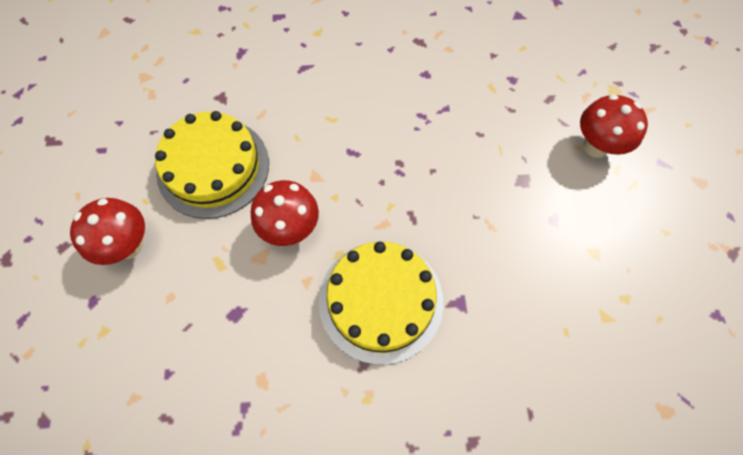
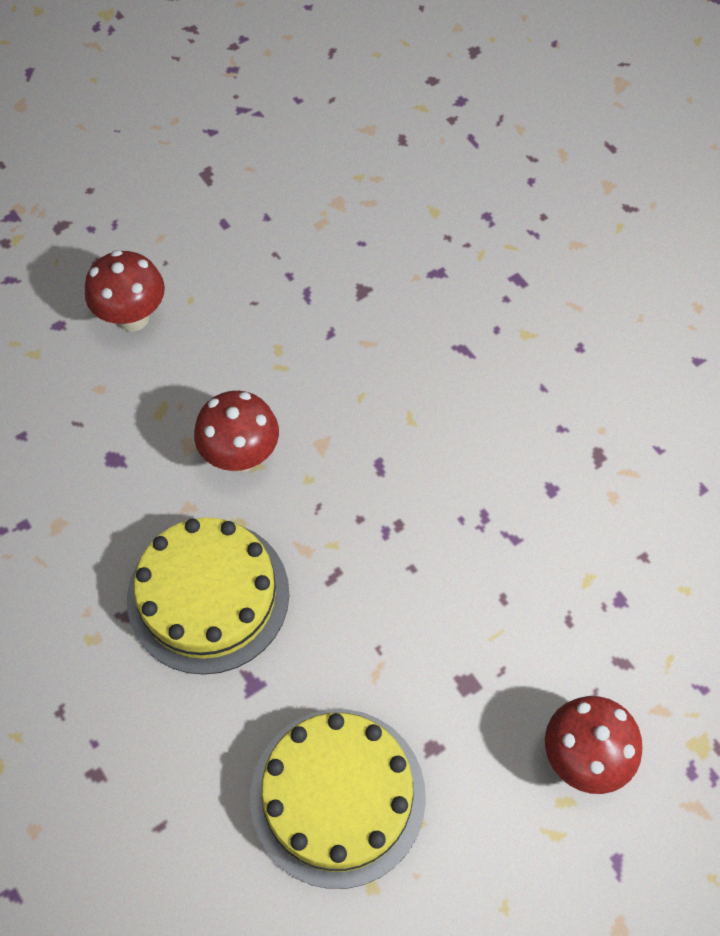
camera: 60 degrees right, 5 degrees down
yellow cake [155,111,269,219] -> yellow cake moved to [250,709,426,889]

